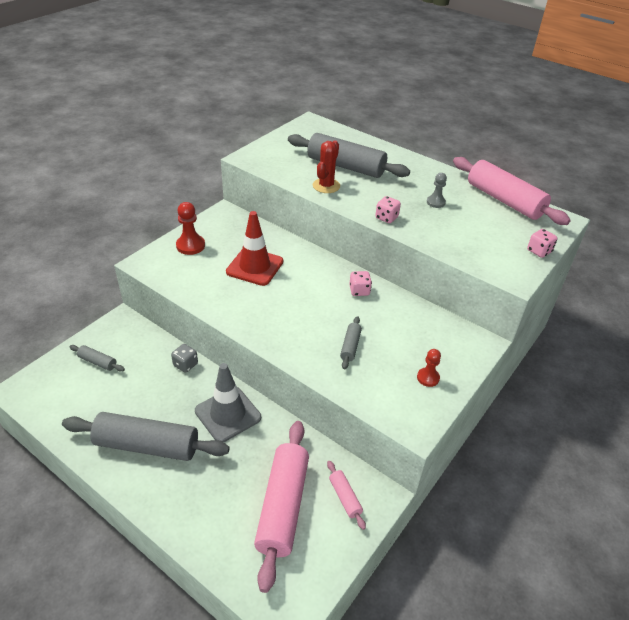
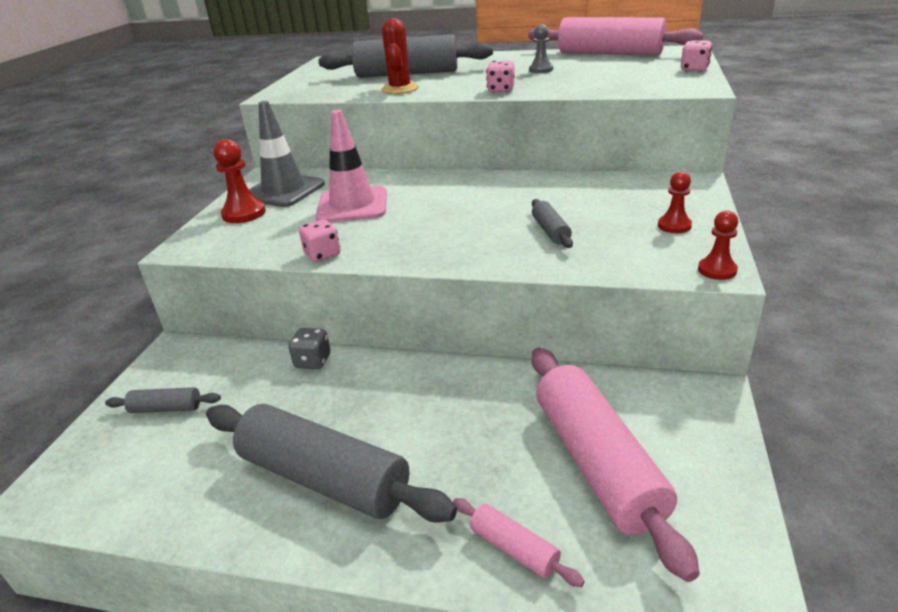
camera: 20 degrees left, 10 degrees down
grey rolling pin [62,412,230,461] -> grey rolling pin turned 45 degrees clockwise [206,404,457,523]
grey traffic cone [195,363,261,442] -> grey traffic cone moved to [249,101,325,207]
red traffic cone [226,211,283,286] -> pink traffic cone [316,110,387,222]
pink rolling pin [327,461,366,530] -> pink rolling pin moved to [453,498,585,587]
pink dice [349,271,372,296] -> pink dice moved to [299,219,340,262]
none -> red pawn [698,210,738,280]

